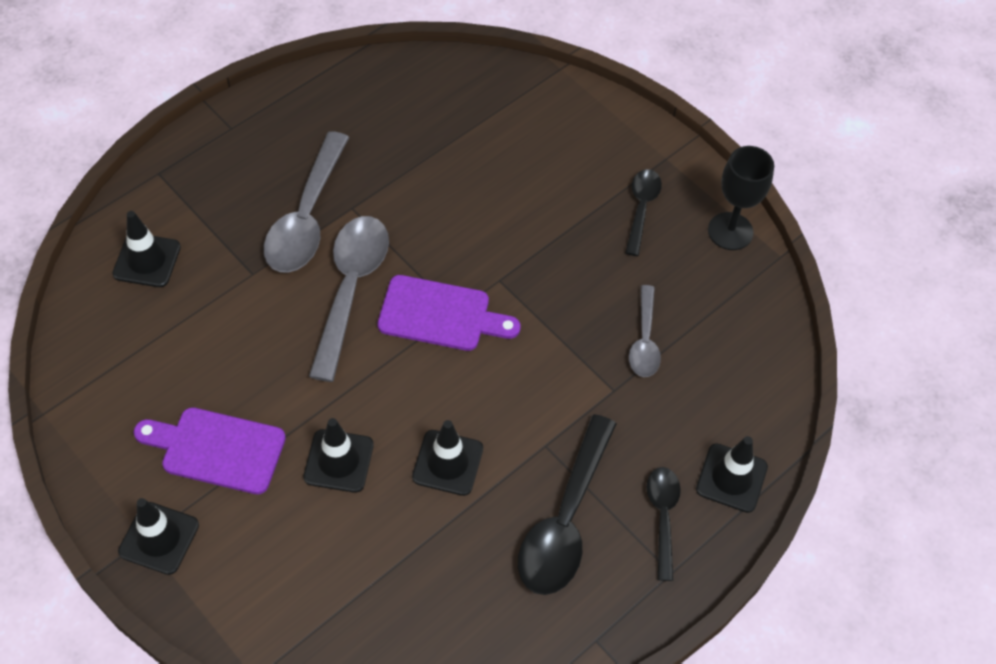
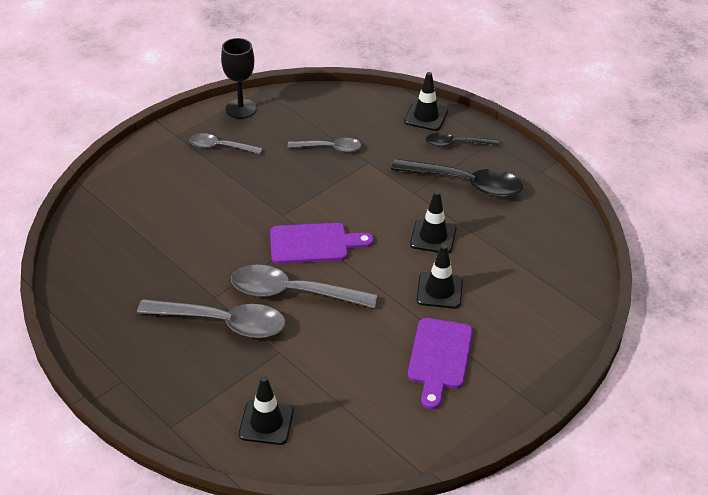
camera: 90 degrees left, 15 degrees down
black traffic cone [118,498,199,575] -> none
purple cutting board [377,275,520,351] -> purple cutting board turned 75 degrees clockwise [270,223,374,264]
black spoon [625,169,662,256] -> grey spoon [189,133,262,154]

